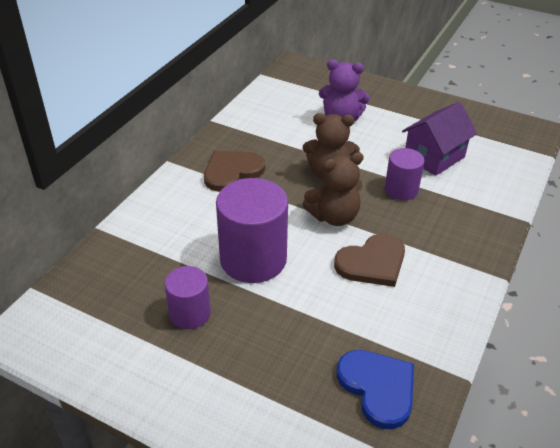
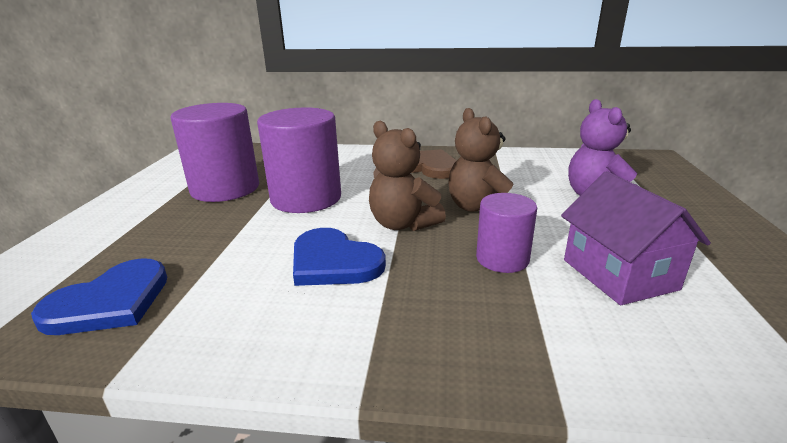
camera: 70 degrees right, 15 degrees down
purple cylinder [165,266,211,329] -> purple cylinder [170,103,259,202], size x1.76
brown heart [334,233,405,287] -> blue heart [293,228,386,286]
purple house [402,102,477,176] -> purple house turned 45 degrees clockwise [561,171,711,305]

